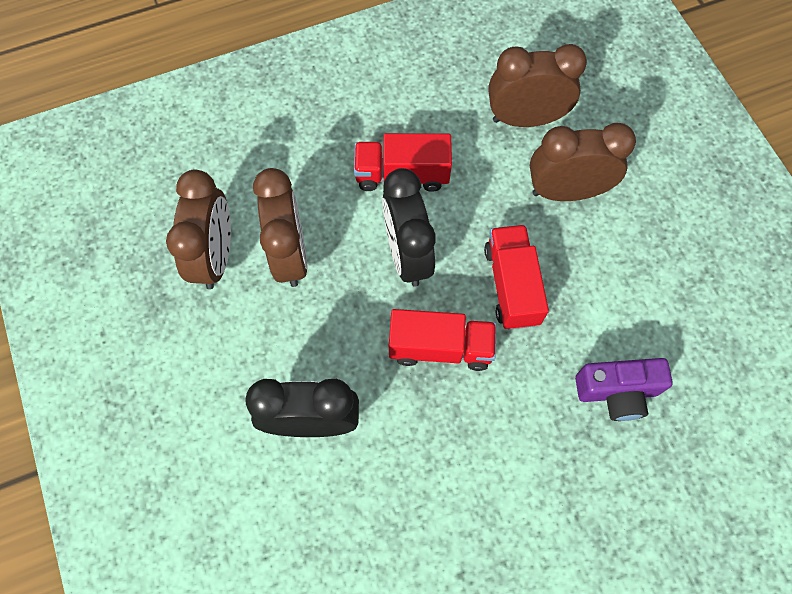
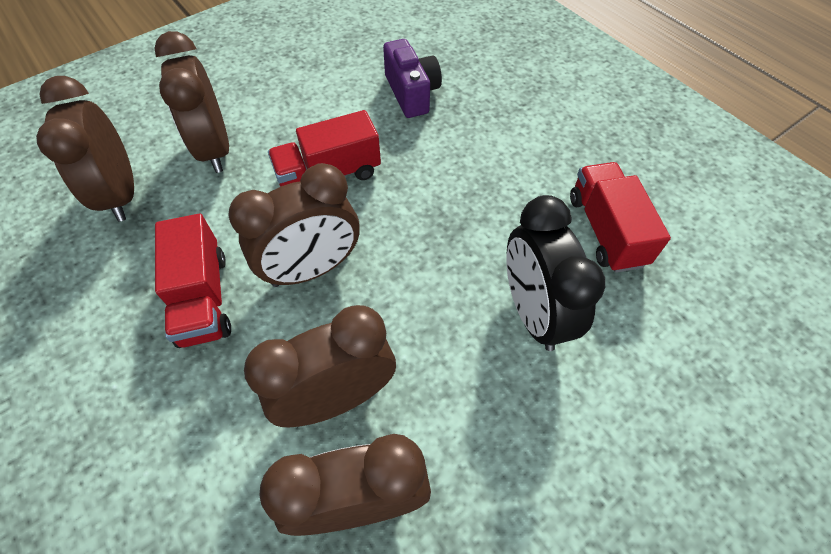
camera: 105 degrees left, 10 degrees down
black clock [382,168,436,287] -> brown clock [228,163,360,287]
red truck [389,309,496,371] -> red truck moved to [570,162,671,273]

